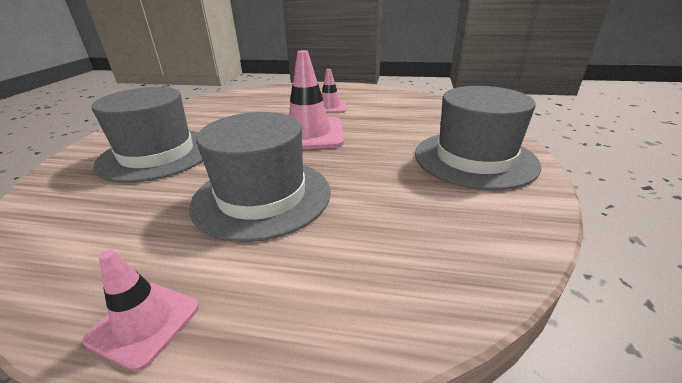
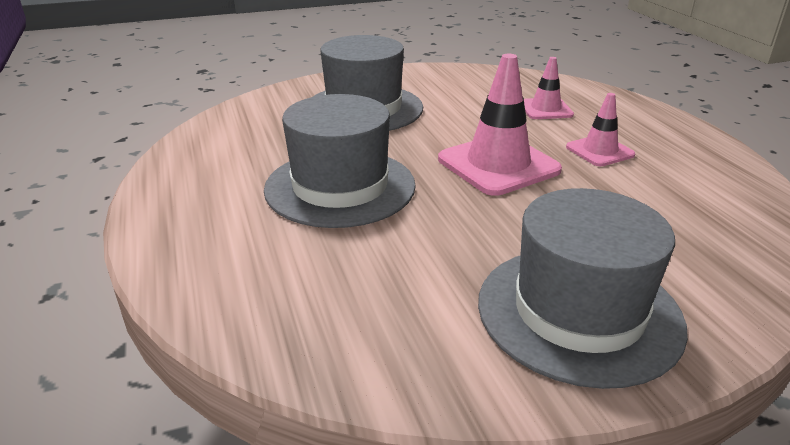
camera: 60 degrees right, 0 degrees up
pink traffic cone [82,250,199,372] -> pink traffic cone moved to [524,57,574,119]

